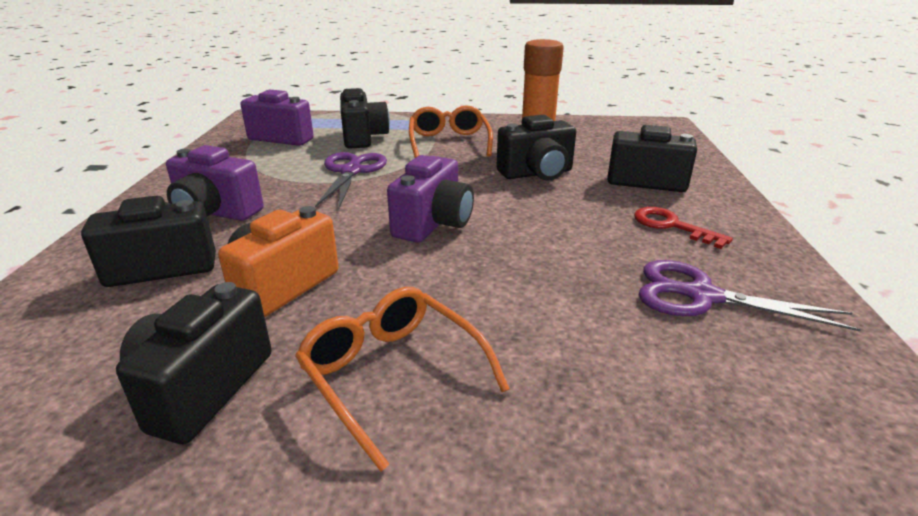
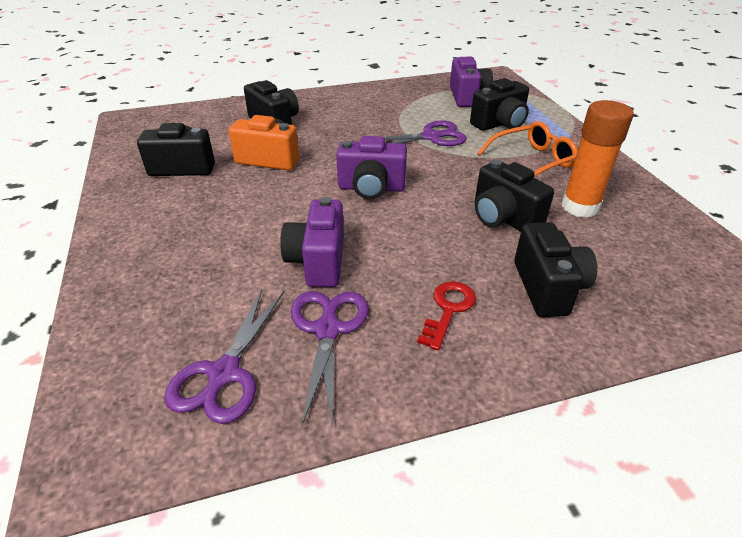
camera: 70 degrees right, 10 degrees up
purple camera [166,145,264,221] -> purple camera moved to [280,197,344,287]
orange glasses [295,287,510,471] -> none
none -> purple scissors [164,289,284,424]

